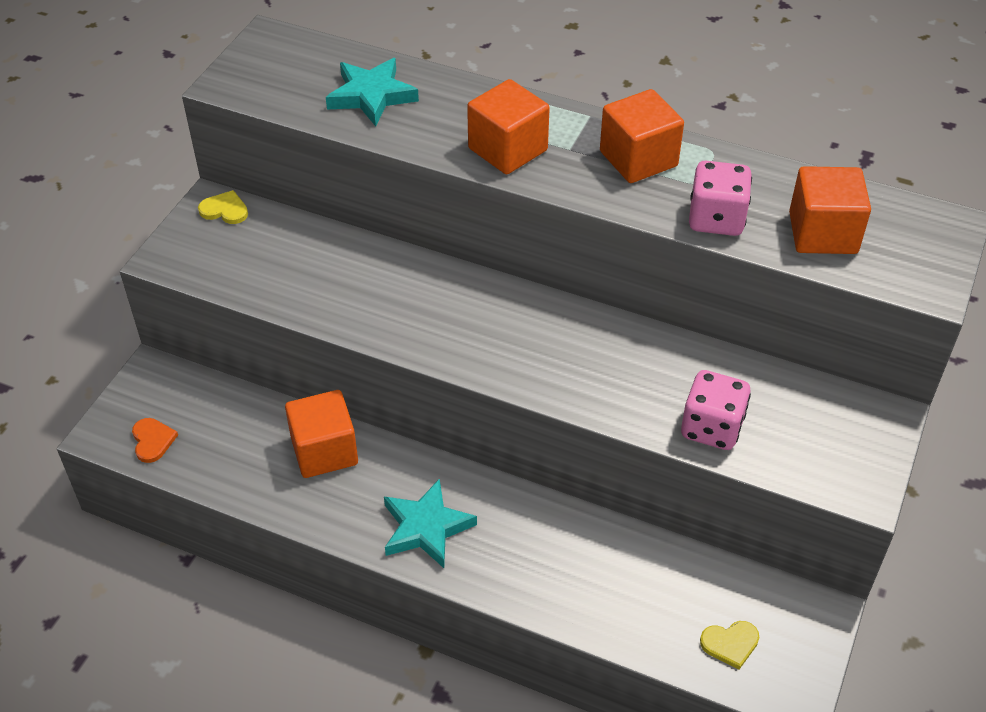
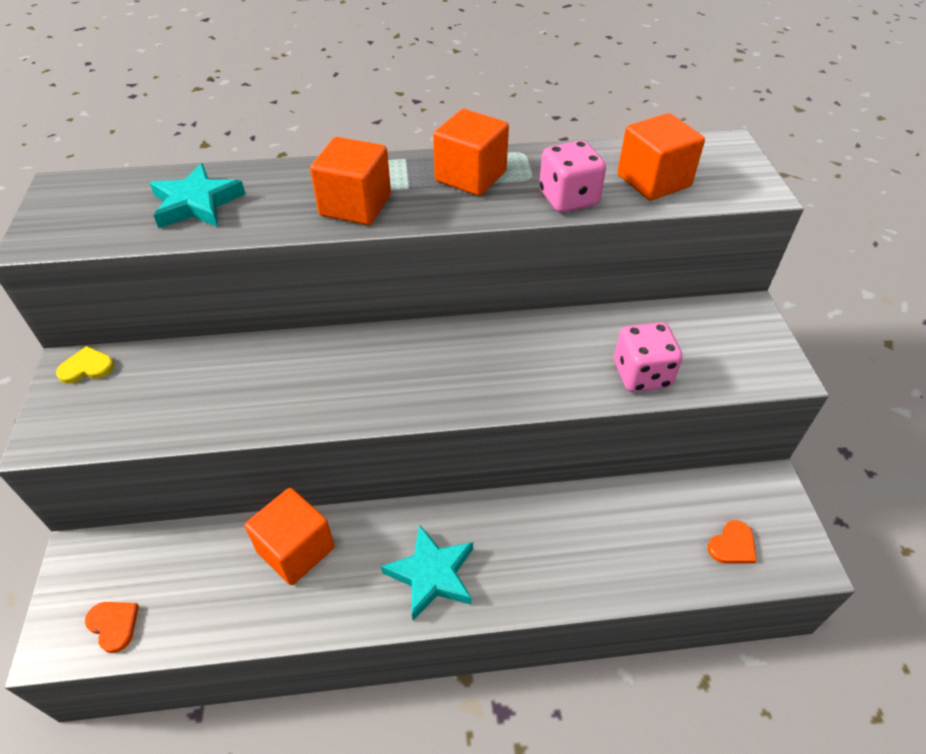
camera: 30 degrees left, 0 degrees up
yellow heart [700,621,759,669] -> orange heart [708,520,757,563]

